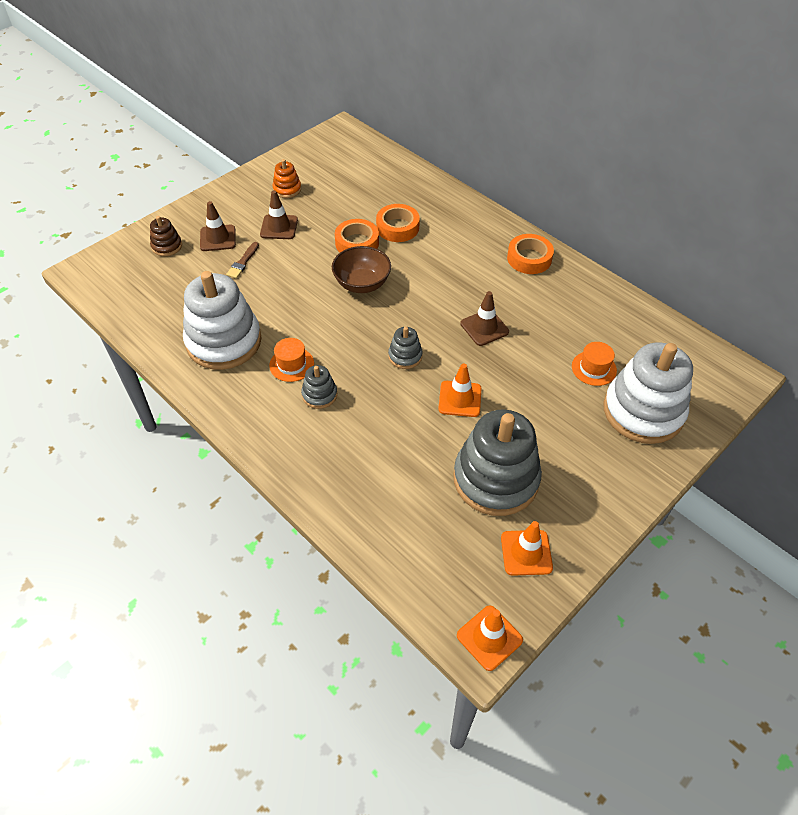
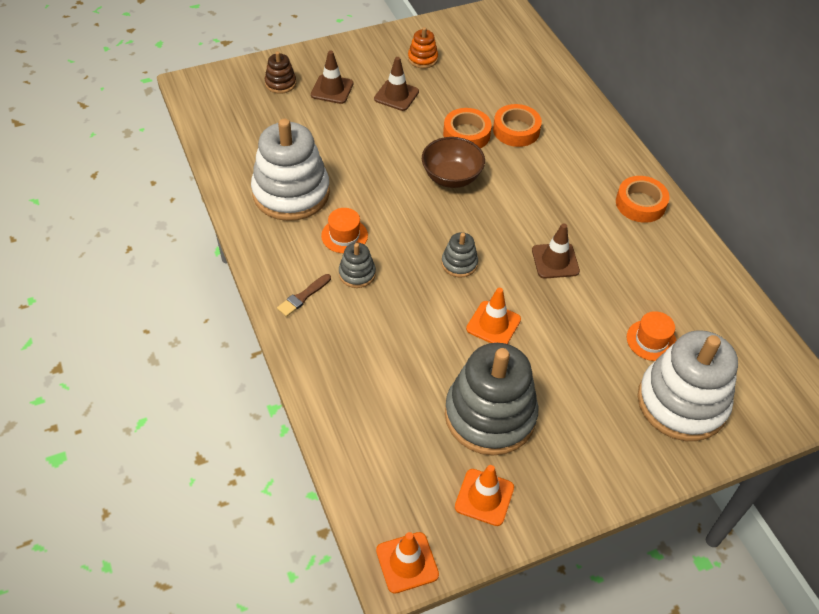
camera: 20 degrees right, 0 degrees up
brown brush [226,242,259,279] -> brown brush moved to [277,274,331,317]

